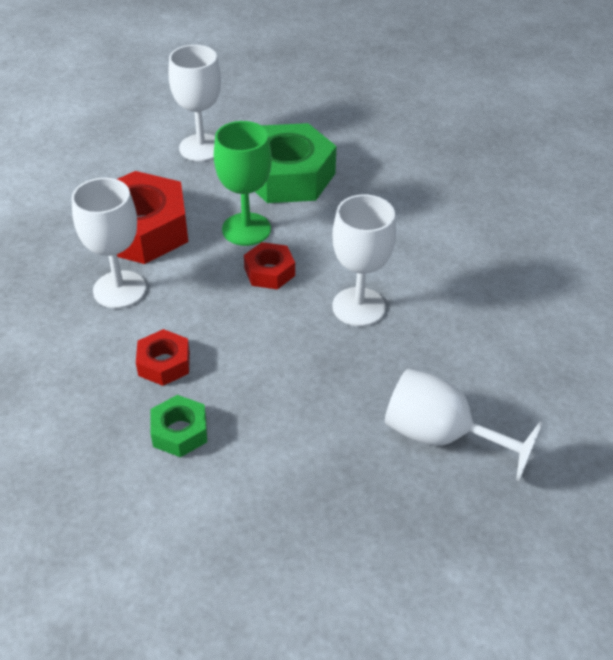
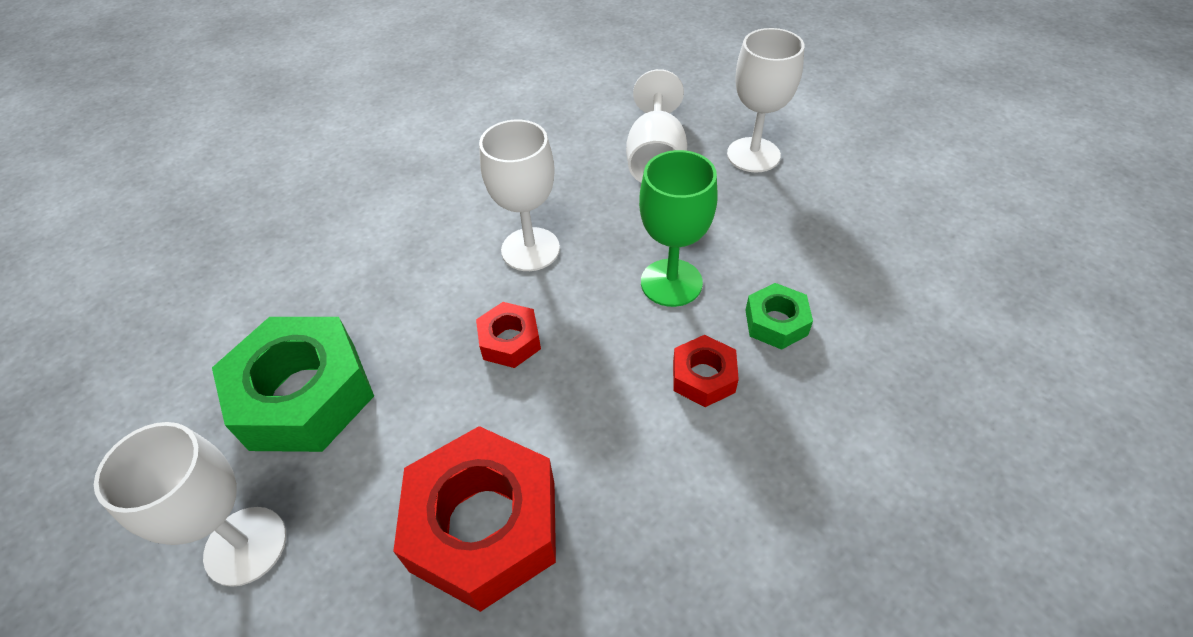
camera: 110 degrees left, 5 degrees up
white goblet [71,178,146,309] -> white goblet moved to [727,28,804,173]
green goblet [214,121,272,246] -> green goblet moved to [639,150,718,307]

